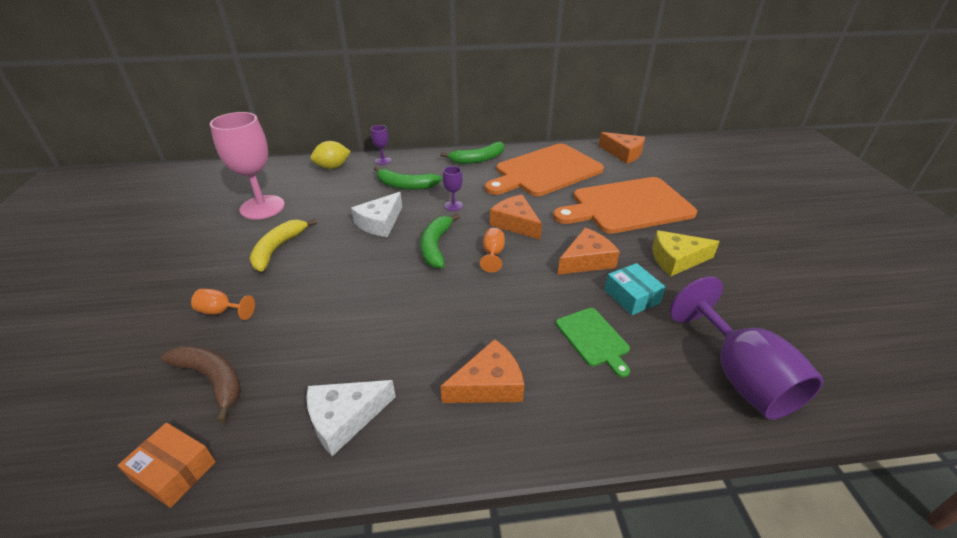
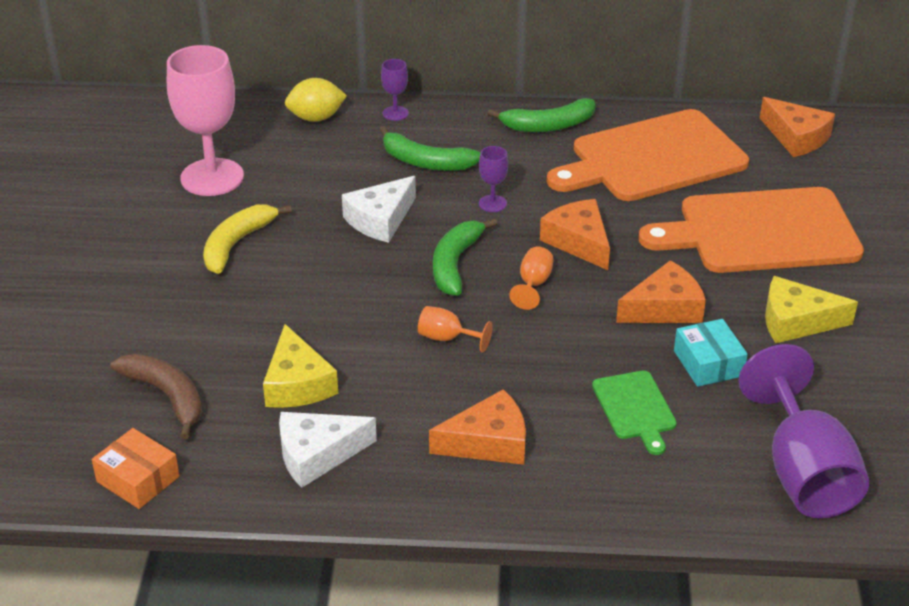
camera: 10 degrees right, 0 degrees up
orange goblet [191,289,255,320] -> orange goblet moved to [418,306,492,353]
none -> yellow cheese [263,324,338,408]

